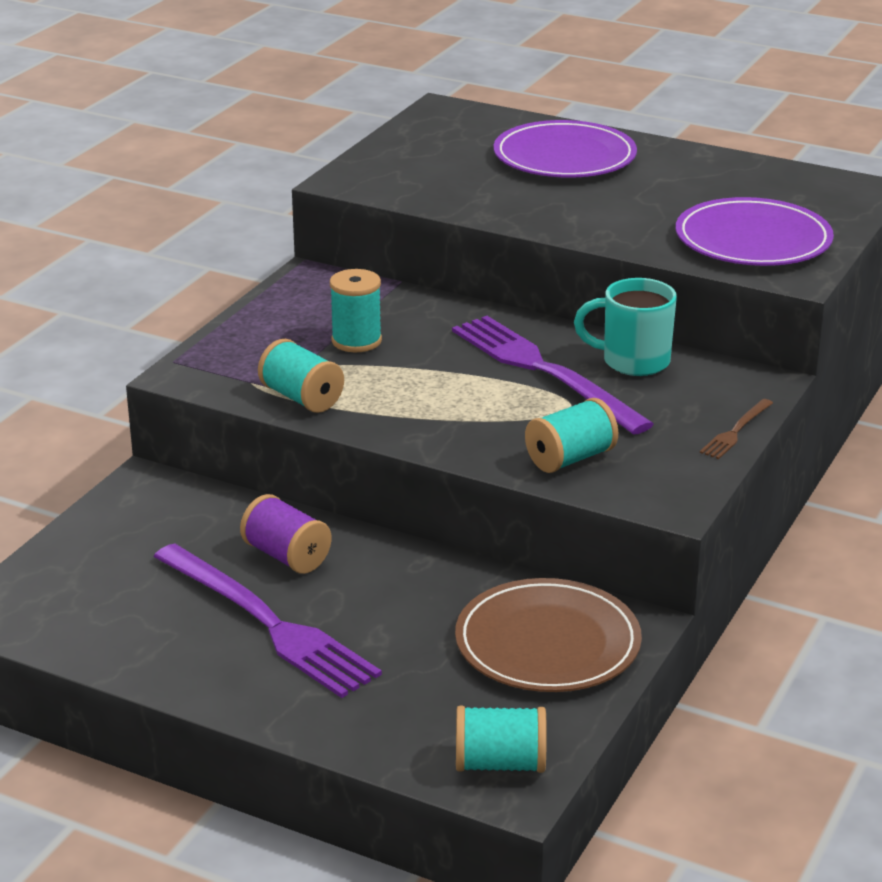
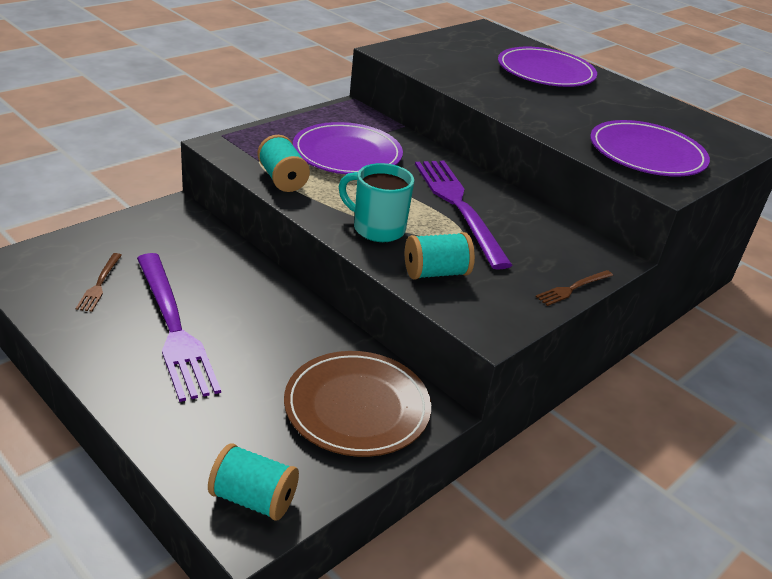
camera: 15 degrees right, 5 degrees up
purple spool [240,494,332,574] -> none
turquoise spool [330,269,382,352] -> purple plate [293,122,403,175]
turquoise mug [574,278,677,376] -> turquoise mug moved to [339,163,414,242]
none -> brown fork [76,253,122,312]

